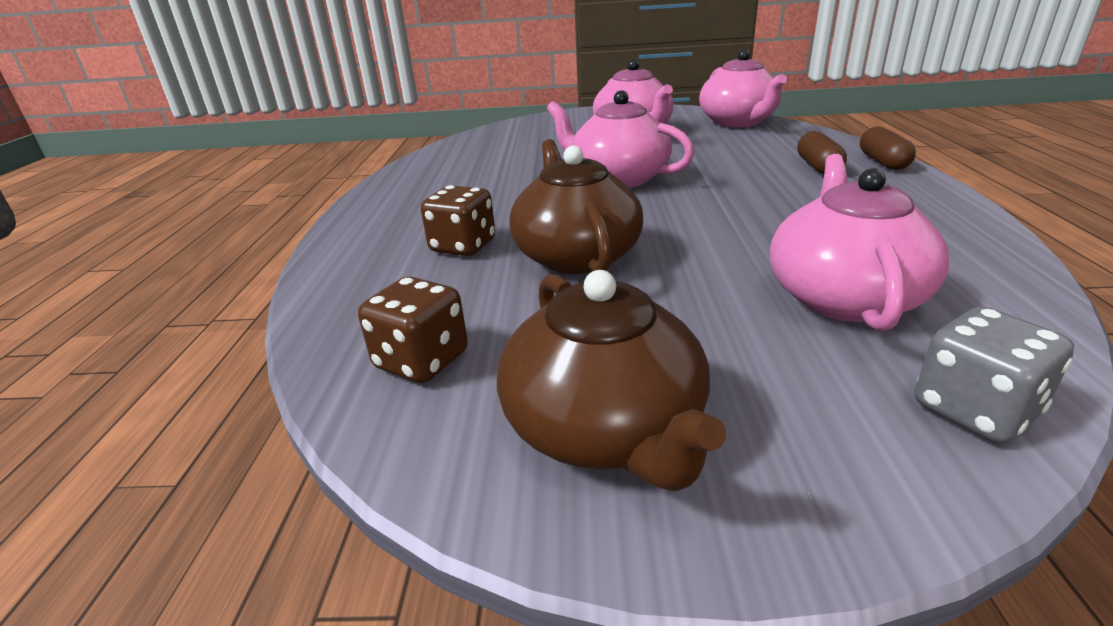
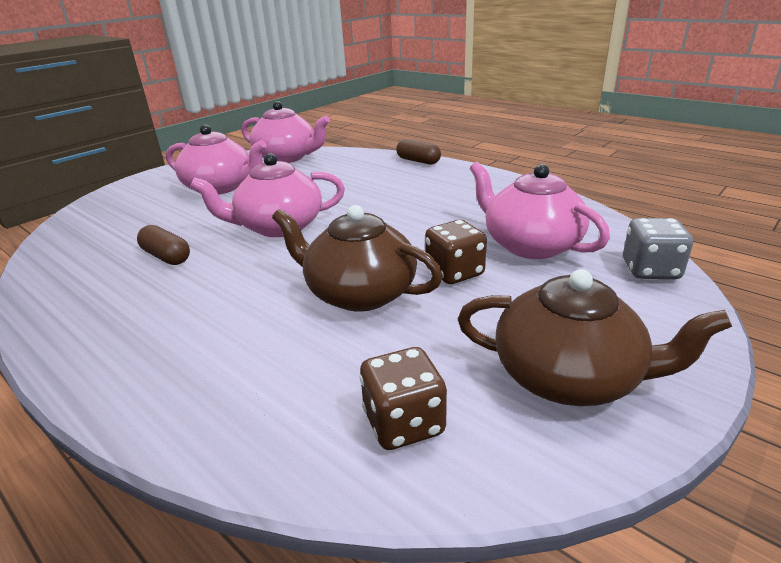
camera: 50 degrees left, 0 degrees up
brown dice [421,185,495,256] -> brown dice moved to [425,220,487,284]
brown capsule [797,131,847,174] -> brown capsule moved to [137,225,190,265]

